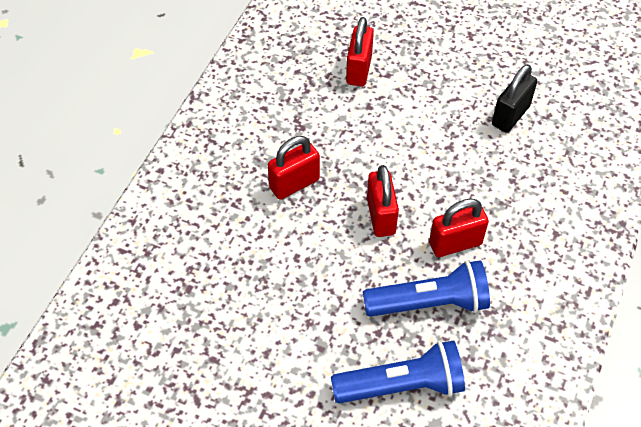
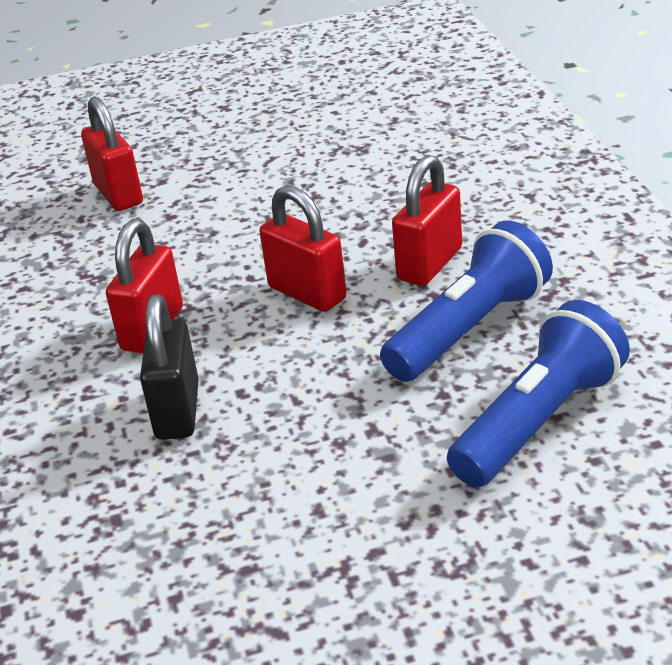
camera: 35 degrees left, 20 degrees down
black padlock [492,64,537,133] -> black padlock moved to [140,294,199,440]

